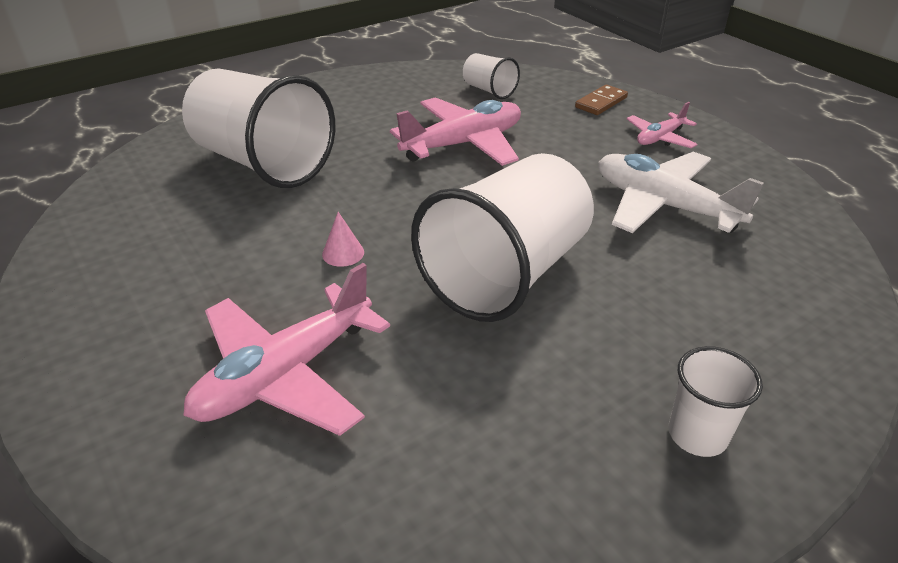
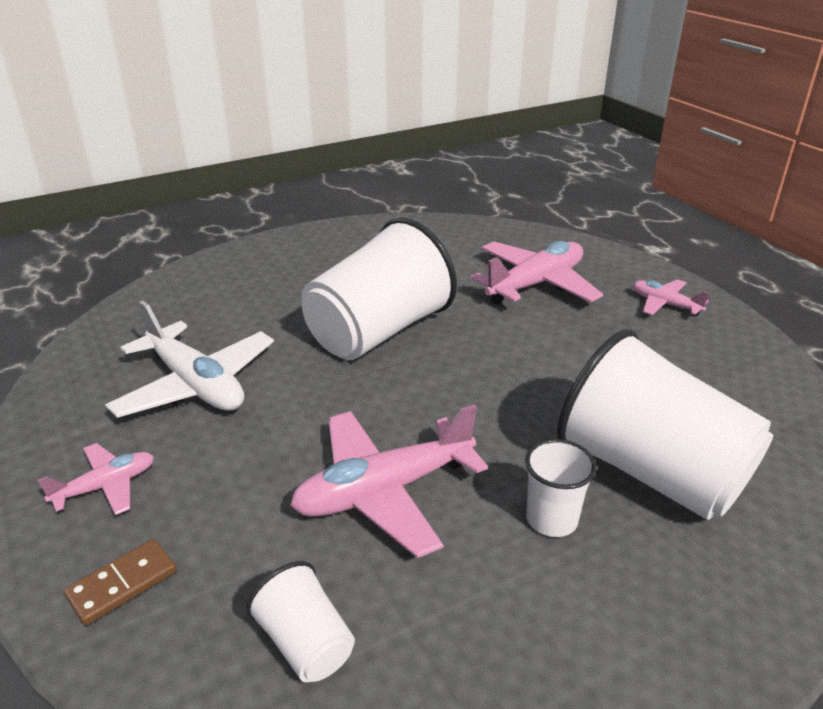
camera: 175 degrees left, 5 degrees down
pink cone [322,212,364,267] -> none
white cup [668,346,763,457] -> white cup moved to [525,439,597,537]
none -> pink plane [633,279,710,316]

